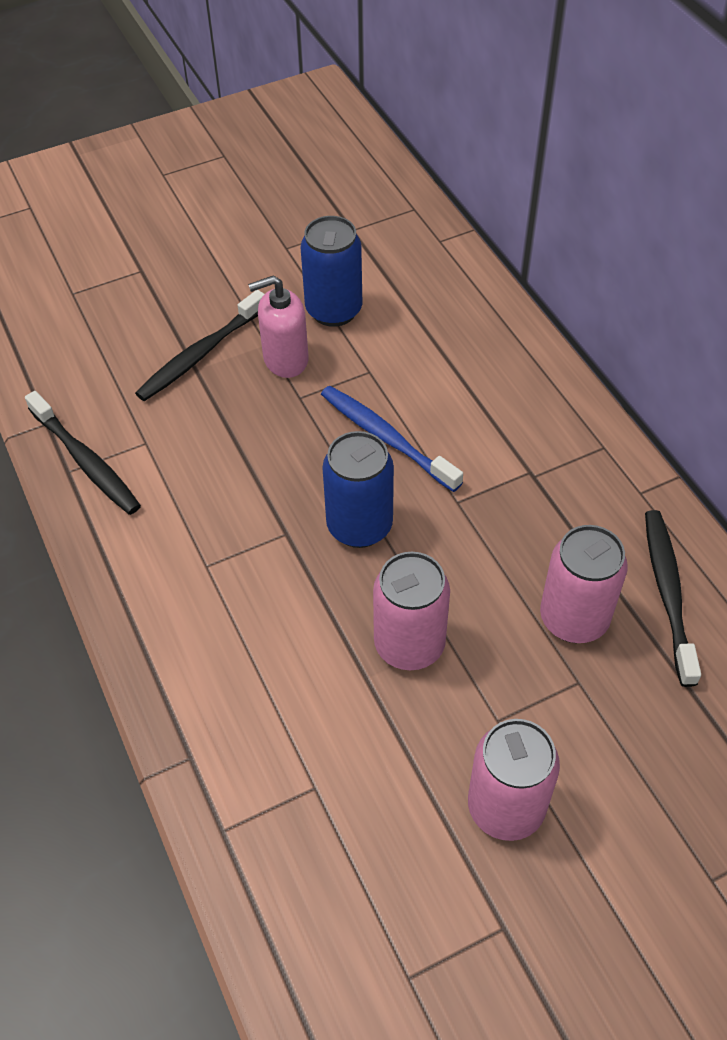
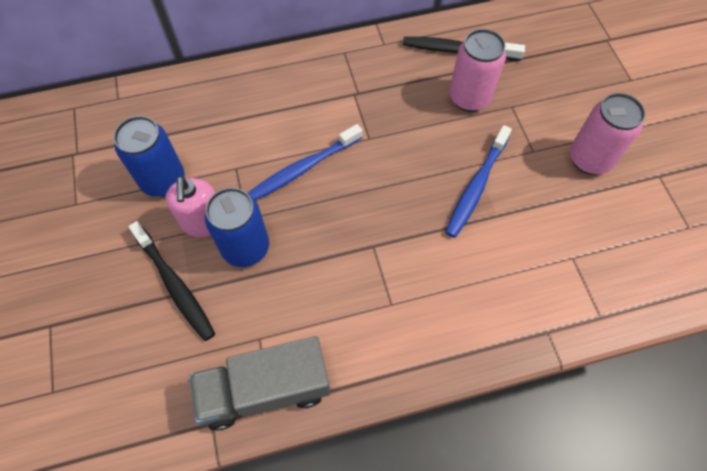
camera: 80 degrees left, 10 degrees up
black toothbrush [25,391,141,515] -> grey truck [189,336,331,431]
blue can [322,431,394,548] -> blue can moved to [205,188,269,267]
pink can [373,552,450,670] -> blue toothbrush [445,125,512,238]

